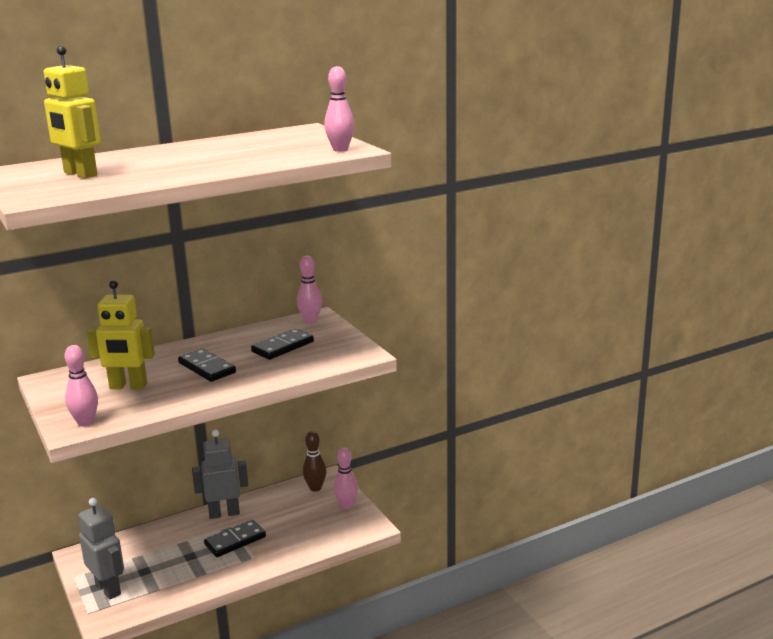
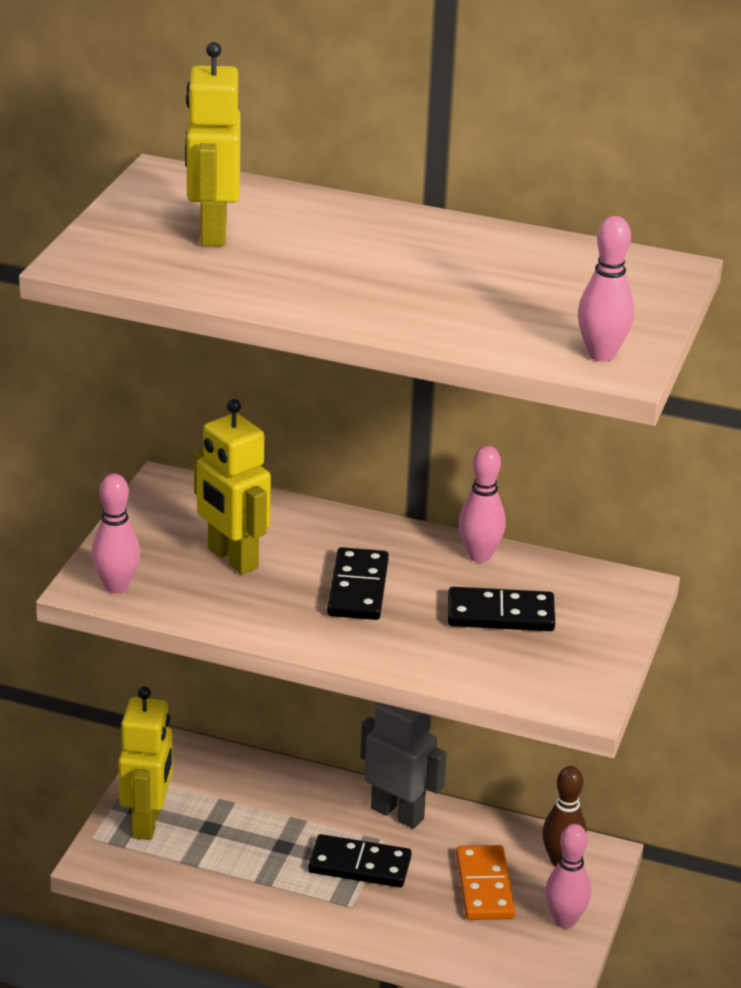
camera: 45 degrees right, 10 degrees up
grey robot [78,498,124,600] -> yellow robot [118,687,173,840]
pink bowling pin [297,256,322,324] -> pink bowling pin moved to [459,445,506,562]
none -> orange domino [456,845,515,920]

